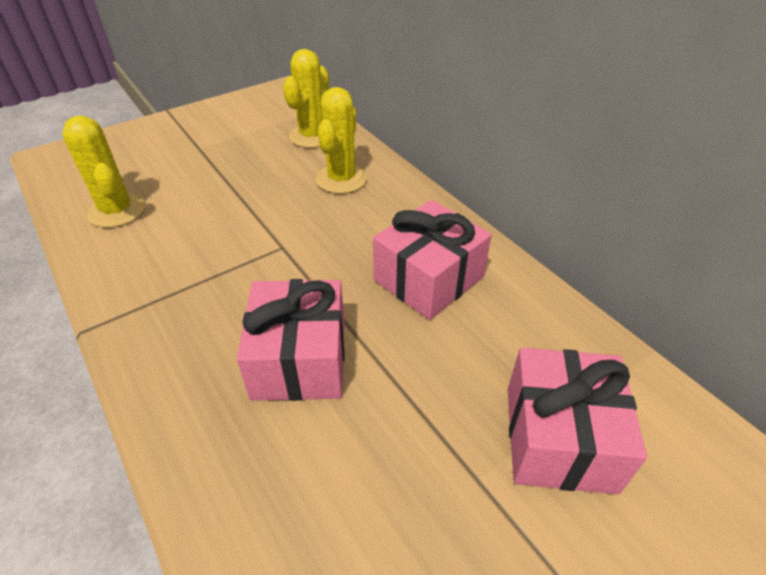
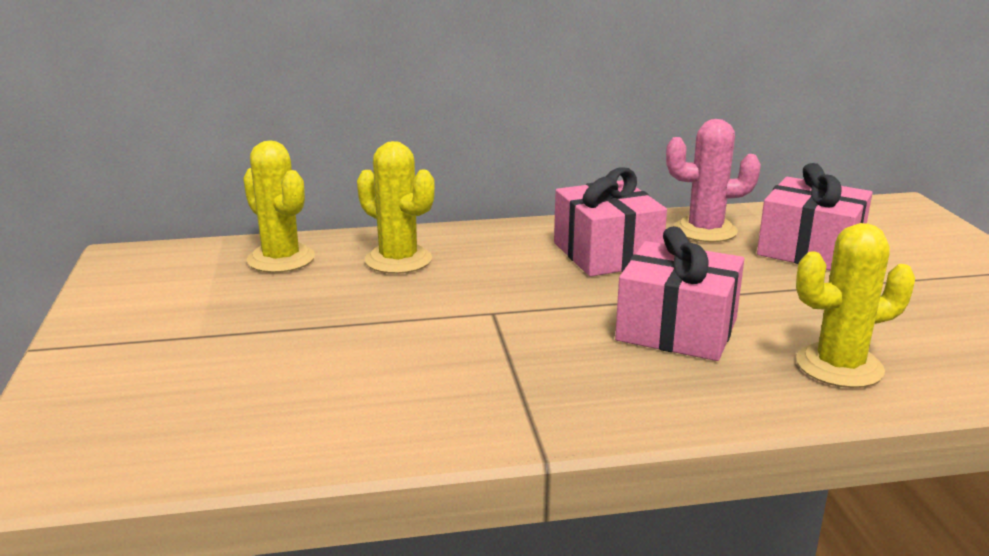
camera: 65 degrees left, 20 degrees down
yellow cactus [62,116,145,228] -> yellow cactus moved to [796,223,915,388]
none -> pink cactus [666,119,761,242]

